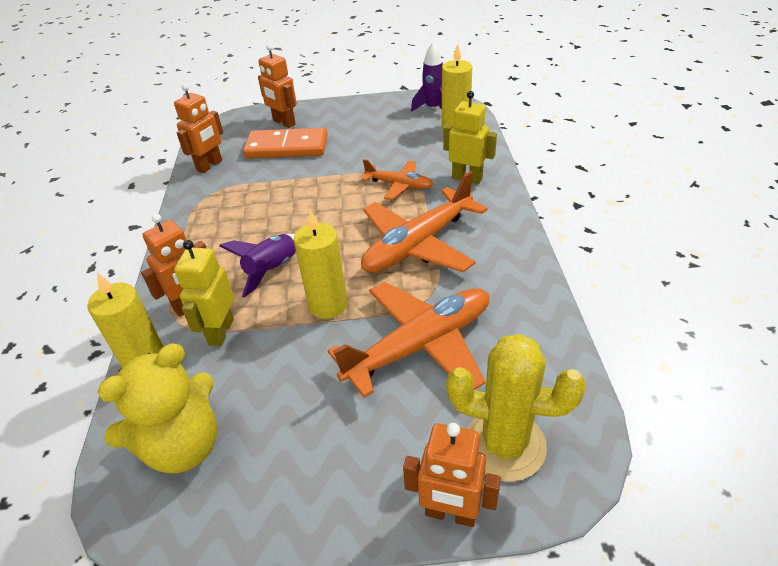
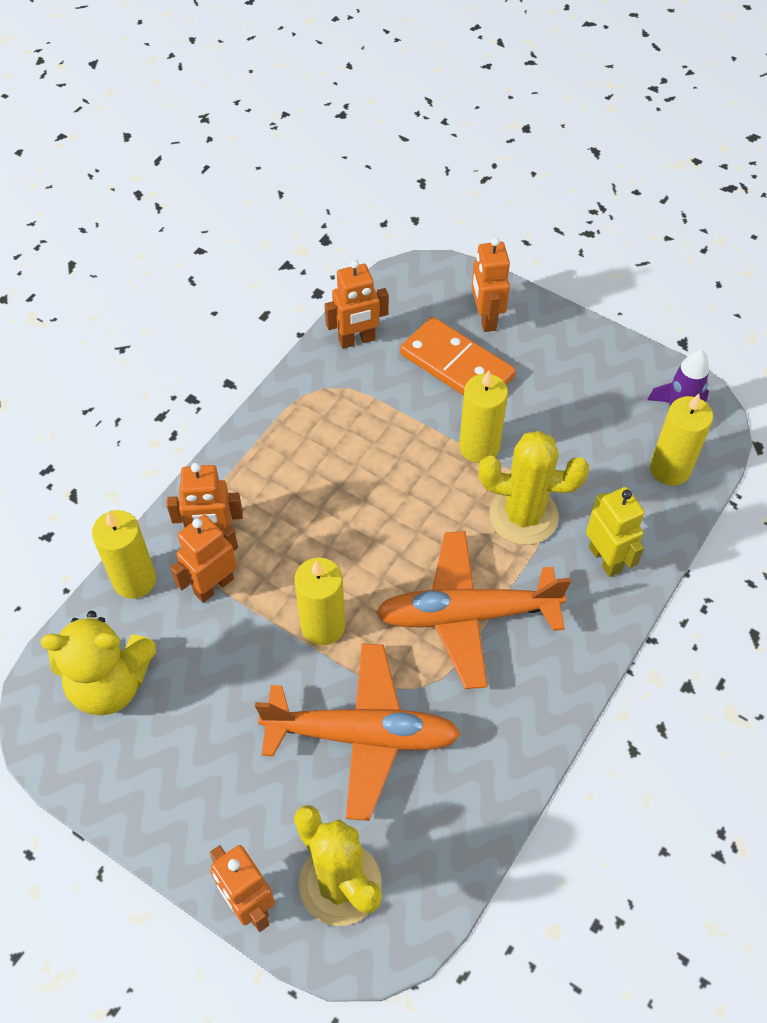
camera: 35 degrees right, 15 degrees up
yellow robot [174,240,234,346] -> orange robot [170,515,238,603]
purple rocket [219,234,296,298] -> none
orange plane [362,159,434,200] -> yellow cactus [478,431,589,545]
none -> yellow candle [459,370,508,463]

